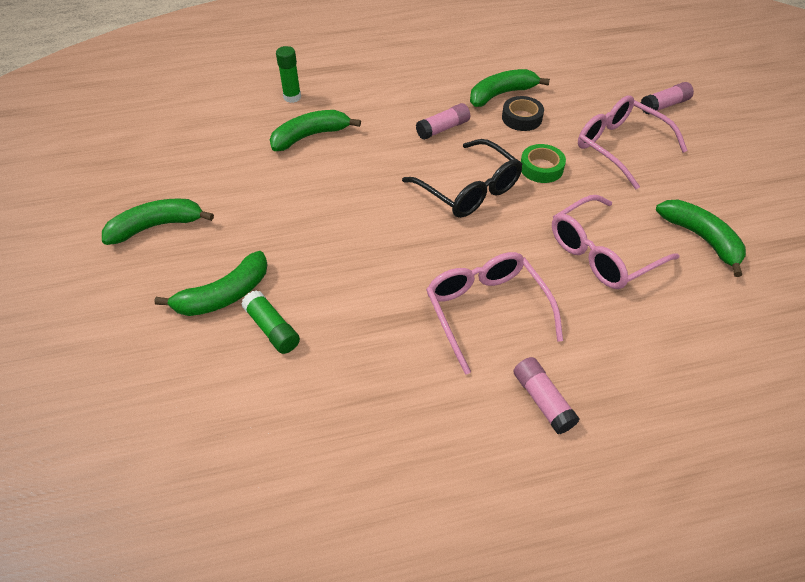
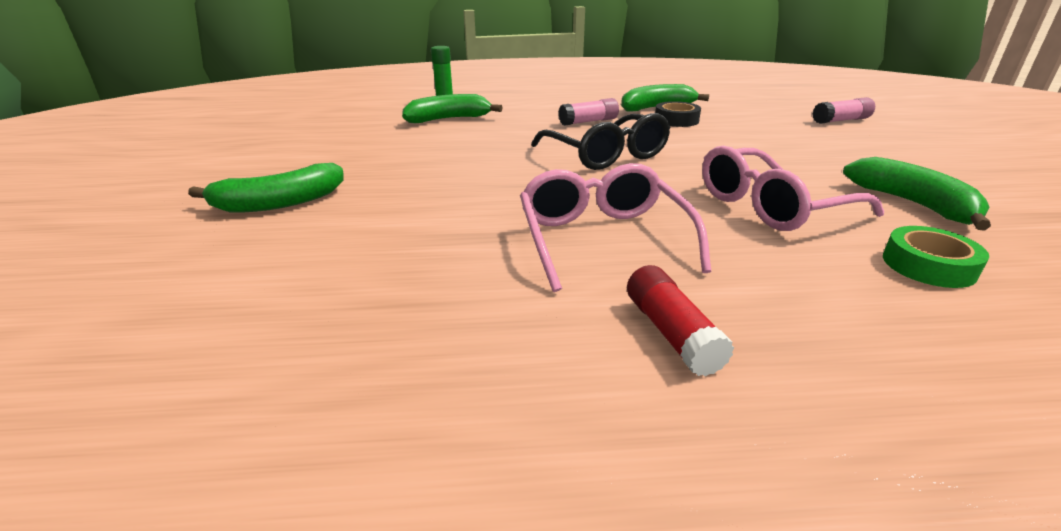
camera: 10 degrees right, 20 degrees down
green banana [102,198,214,245] -> none
green glue stick [241,290,300,354] -> none
pink glue stick [513,357,580,434] -> red glue stick [627,265,734,376]
green tape [521,144,566,183] -> green tape moved to [883,226,989,288]
pink glasses [578,96,688,189] -> none

